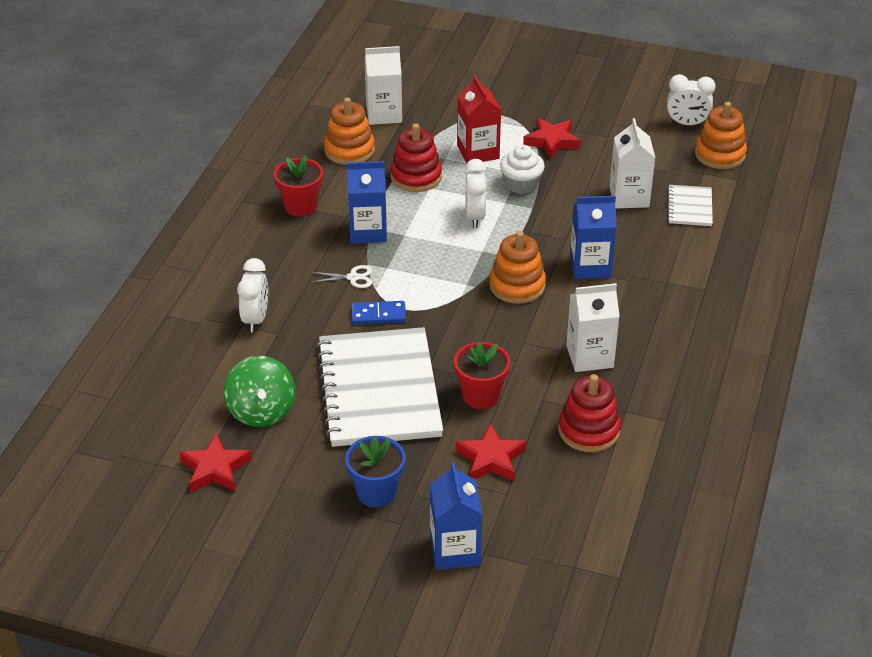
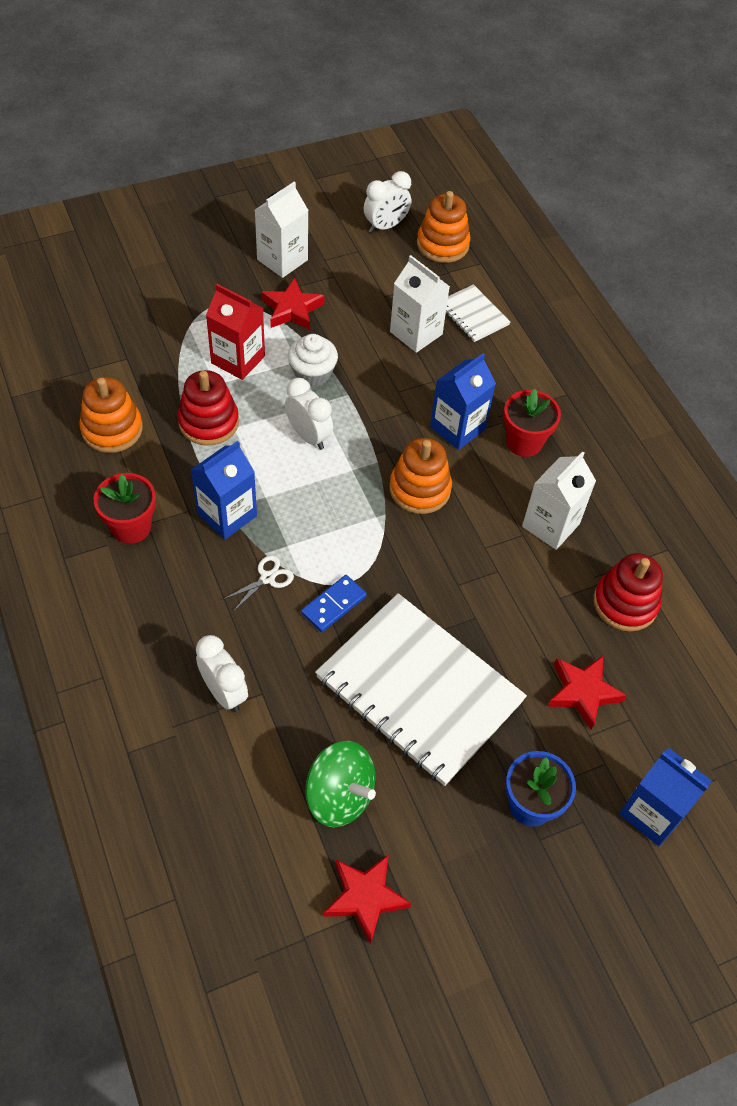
camera: 45 degrees left, 15 degrees up
white carton [365,46,402,125] -> white carton moved to [255,182,309,278]
red flower pot [454,342,510,409] -> red flower pot moved to [504,389,561,457]

